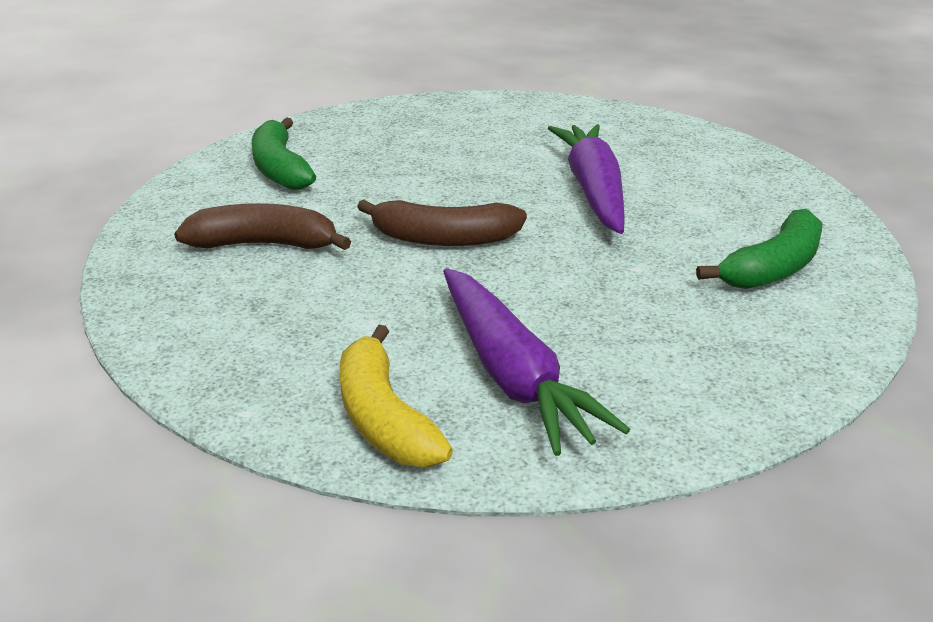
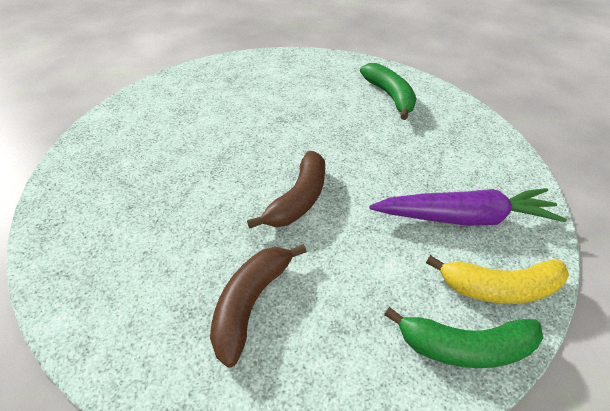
camera: 70 degrees left, 15 degrees up
green banana [252,118,316,190] -> green banana moved to [384,307,543,368]
purple carrot [548,124,625,234] -> none

